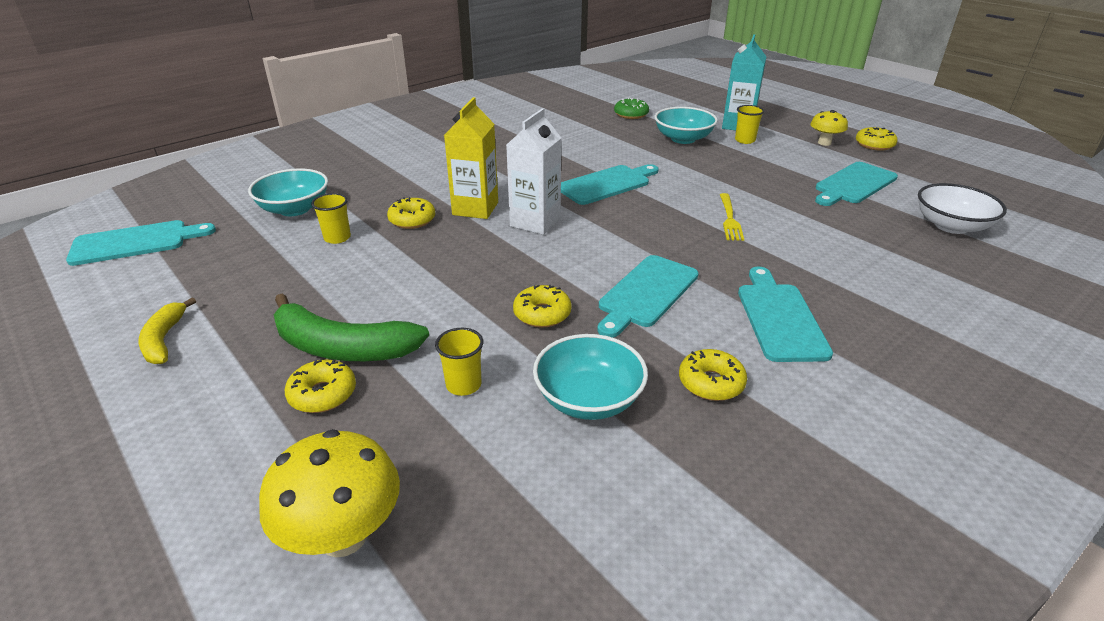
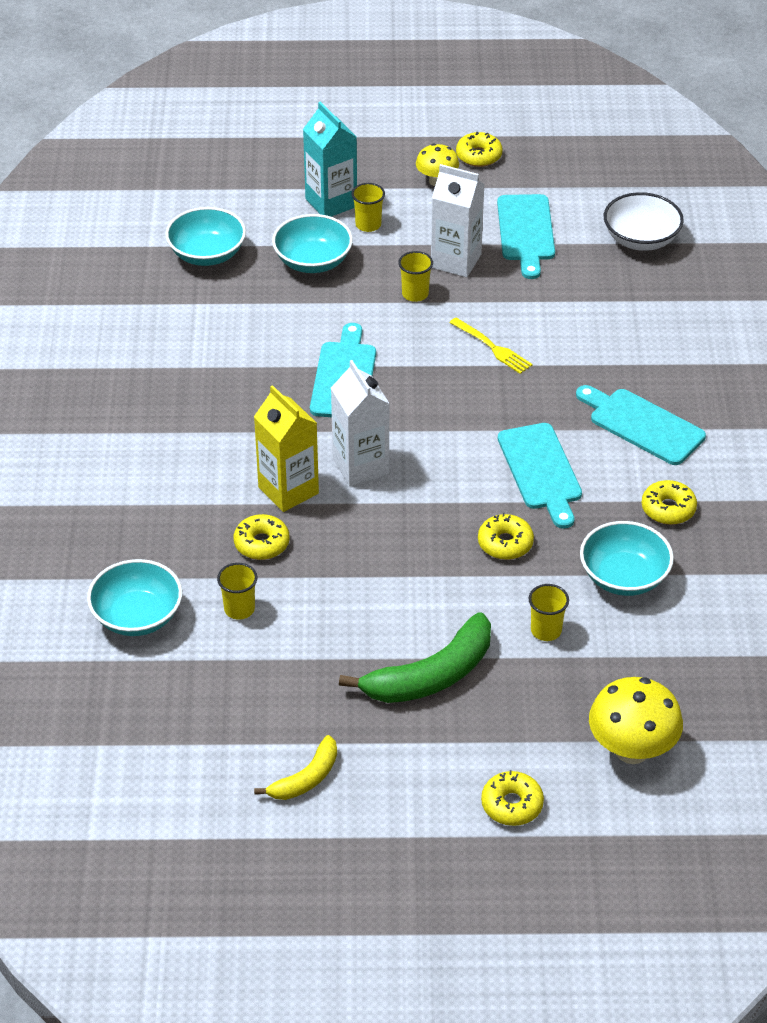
camera: 50 degrees left, 10 degrees up
turquoise cutting board [66,220,216,266] -> none
yellow banana [138,297,196,364] -> yellow banana turned 75 degrees counterclockwise [254,735,337,800]
yellow donut [285,359,356,413] -> yellow donut moved to [481,770,544,826]
green donut [614,98,649,119] -> turquoise bowl [165,207,246,266]
none -> yellow cup [398,251,433,302]
none -> white carton [431,164,485,277]

